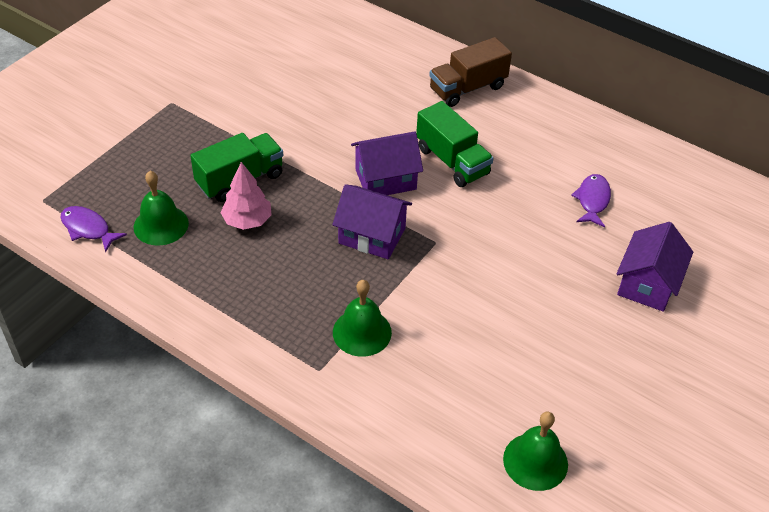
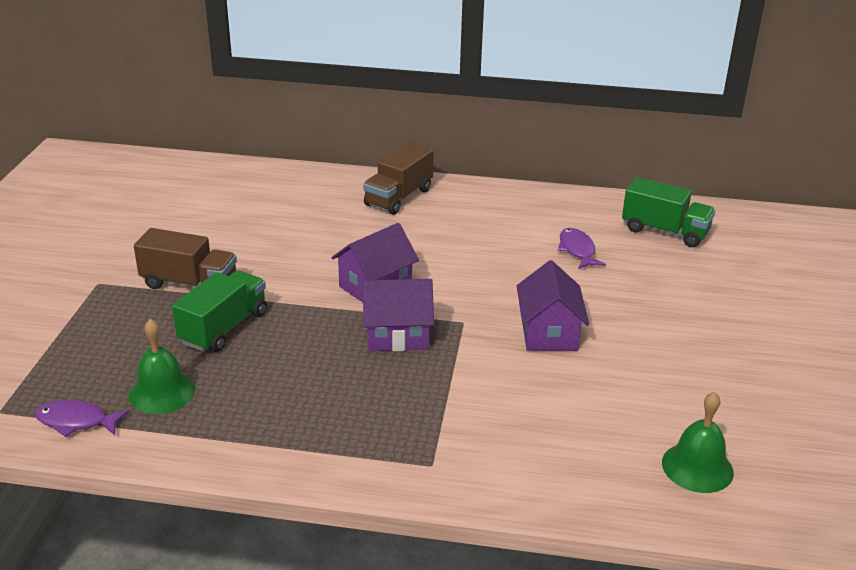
camera: 25 degrees left, 15 degrees down
pink tree [220,162,272,230] -> none
green bell [333,280,392,357] -> none
green truck [416,101,494,187] -> green truck moved to [622,177,715,247]
purple house [617,222,693,312] -> purple house moved to [517,260,589,351]
none -> brown truck [134,228,237,289]

